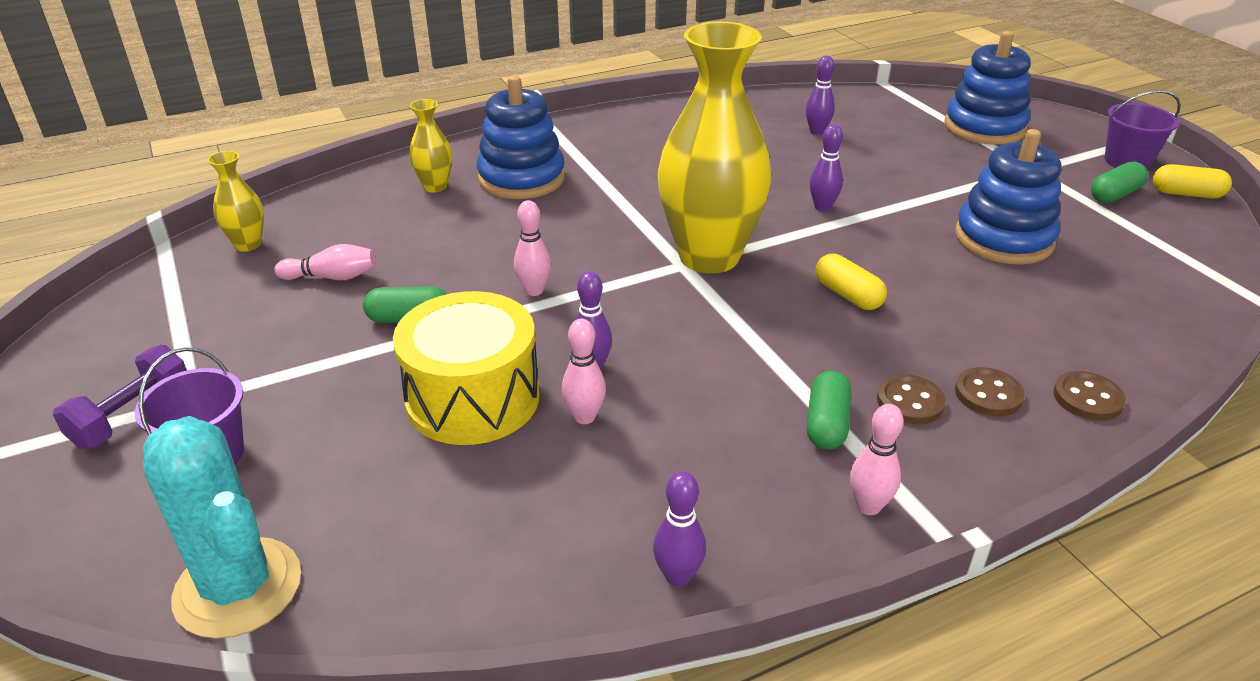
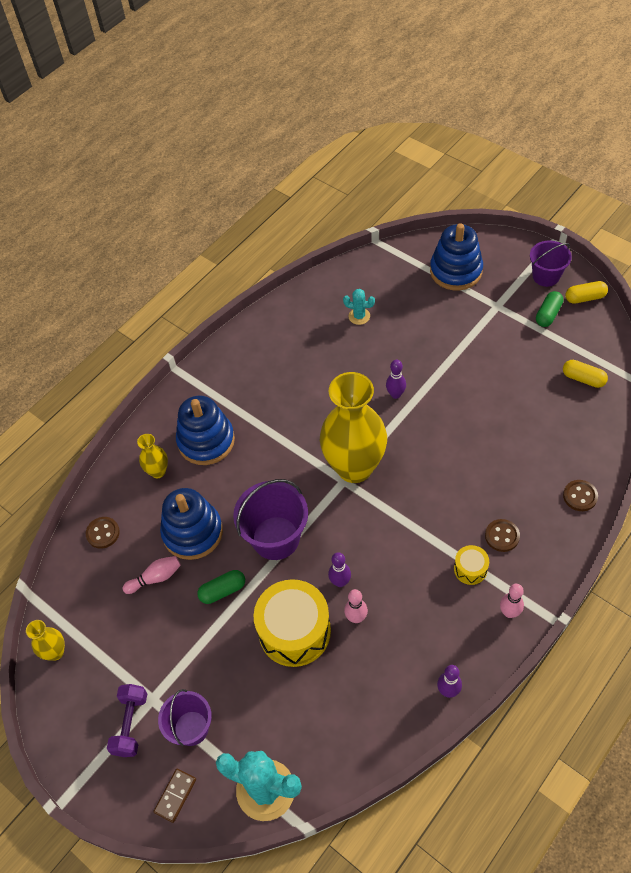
camera: 20 degrees left, 20 degrees up
yellow vase [207,151,264,252] -> yellow vase moved to [26,620,65,661]
pink bowling pin [514,200,551,296] -> purple bucket [233,479,308,560]
purple bowling pin [806,55,835,135] -> turquoise cactus [343,289,375,325]
green capsule [807,371,852,450] -> yellow drum [454,545,489,585]
yellow capsule [816,254,887,310] -> yellow capsule moved to [563,360,608,388]
blue stacking toy [955,129,1061,265] -> blue stacking toy moved to [160,488,223,560]
brown button [955,367,1025,417] -> brown button moved to [86,517,120,549]
none -> brown domino [153,769,196,823]

